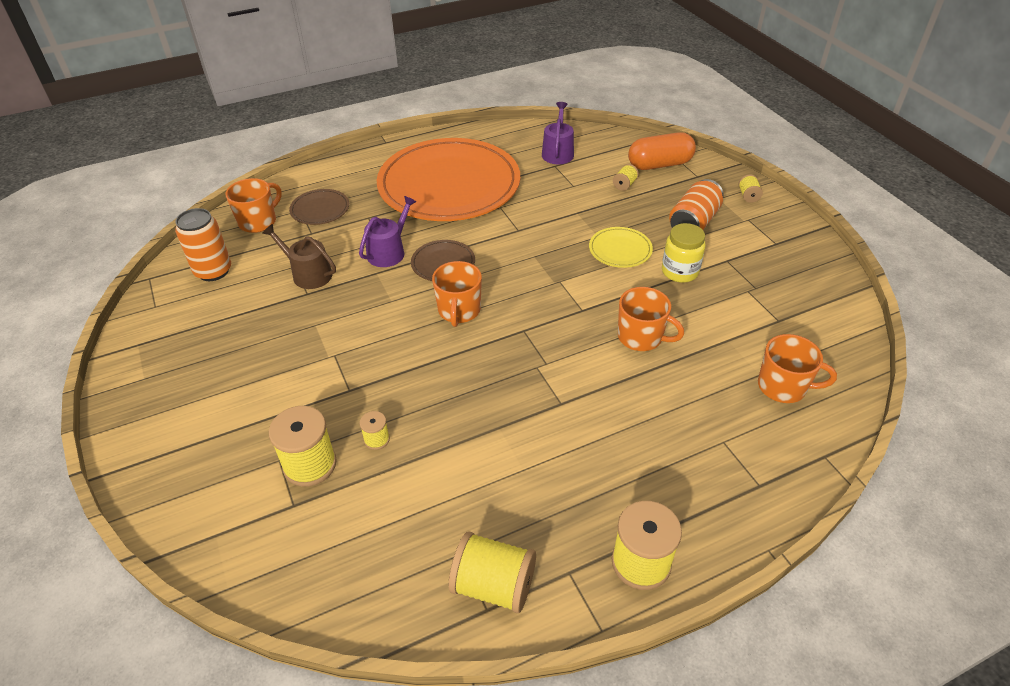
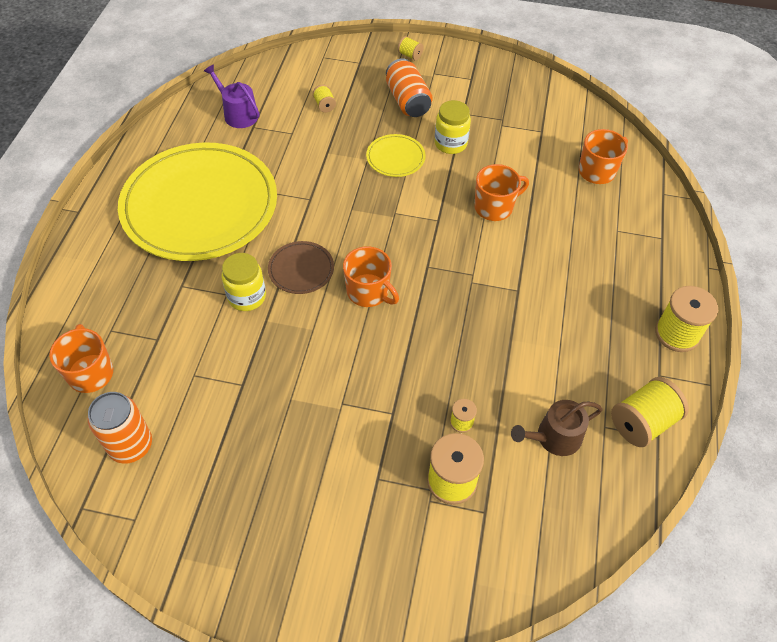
camera: 55 degrees left, 10 degrees up
brown watering can [262,224,336,289] -> brown watering can moved to [511,400,603,456]
brown plate [289,189,349,225] -> none
purple watering can [359,196,416,267] -> yellow jar [221,253,266,311]
orange plate [377,138,520,221] -> yellow plate [118,143,277,261]
orange capsule [628,132,696,170] -> none

